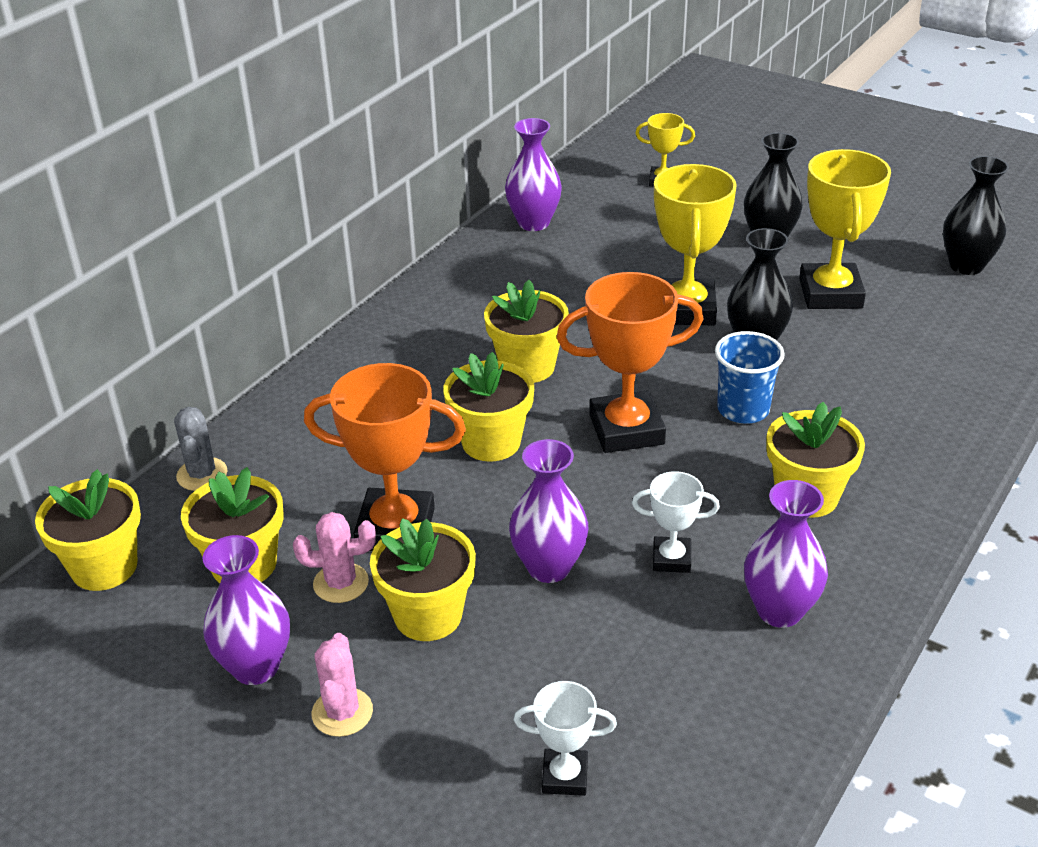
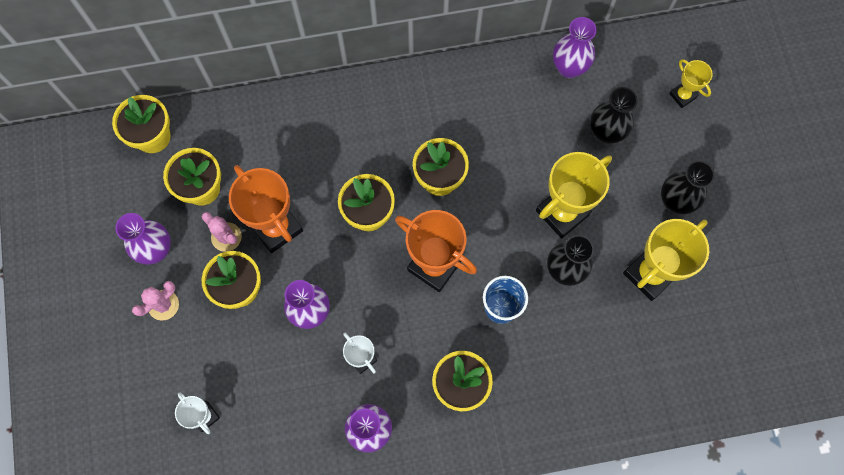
camera: 45 degrees right, 35 degrees up
grey cactus [174,407,228,491] -> none
black vase [943,156,1009,275] -> black vase moved to [590,87,638,144]

